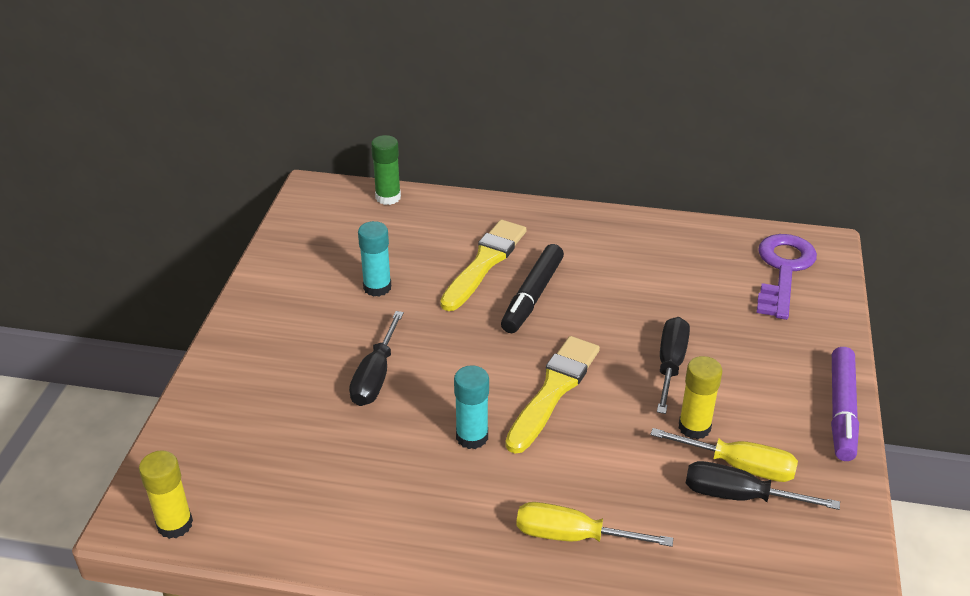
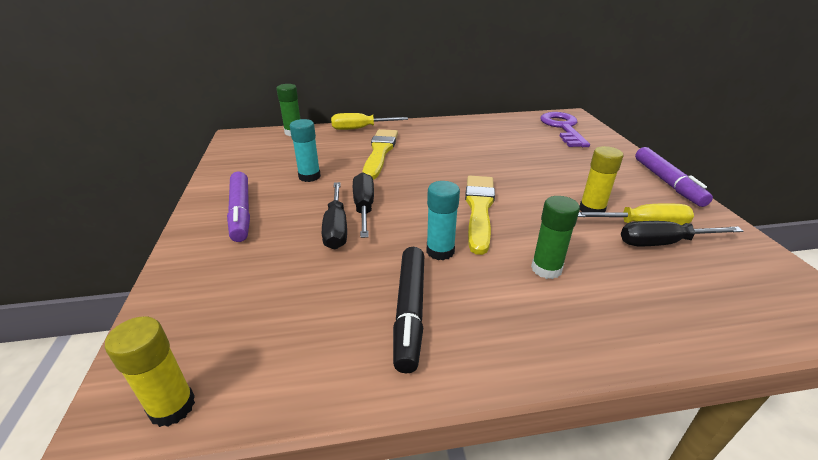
camera: 20 degrees left, 5 degrees down
black marker [501,244,564,333] -> black marker moved to [393,247,424,373]
yellow screwdriver [516,502,673,547] -> yellow screwdriver moved to [331,113,408,130]
black screwdriver [657,317,690,414] -> black screwdriver moved to [353,172,374,238]
none -> purple marker [227,172,250,242]
none -> green glue stick [531,196,580,279]

